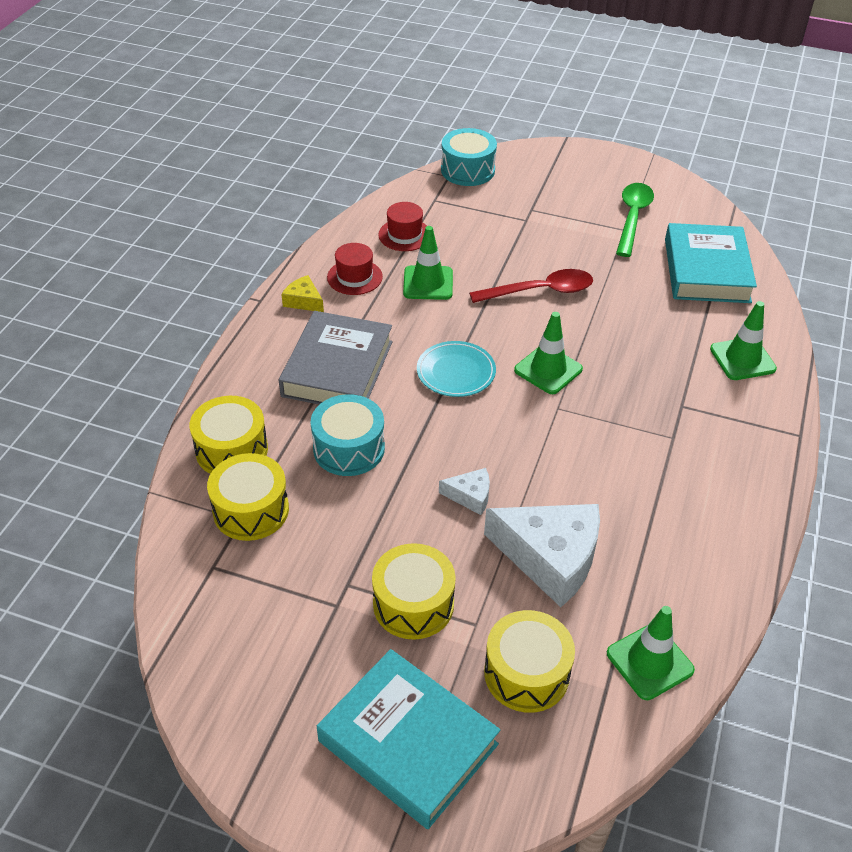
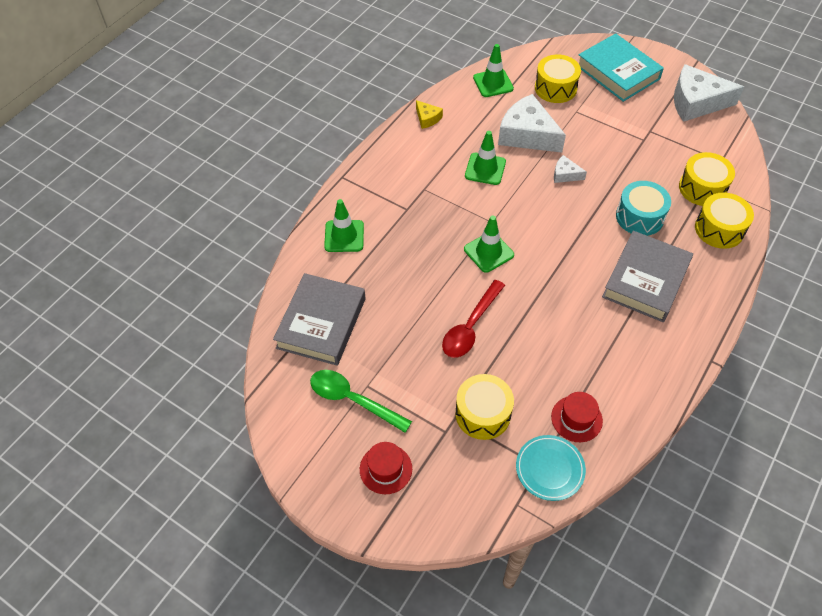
camera: 165 degrees left, 10 degrees up
yellow cheese [281,275,324,312] -> yellow cheese moved to [416,100,443,129]
red hat [327,243,383,295] -> red hat moved to [360,442,412,494]
yellow drum [372,543,456,640] -> yellow drum moved to [455,374,514,440]
green traffic cone [403,226,453,300] -> green traffic cone moved to [465,131,506,185]
turquoise plate [417,341,496,397] -> turquoise plate moved to [516,435,586,501]
turquoise drum [441,128,497,186] -> none
red spoon [469,269,593,303] -> red spoon turned 60 degrees counterclockwise [442,280,505,358]
green spoon [616,183,654,257] -> green spoon turned 90 degrees clockwise [310,370,412,433]
turquoise book [665,223,757,303] -> grey book [273,273,366,366]
none -> white cheese [674,64,744,122]

